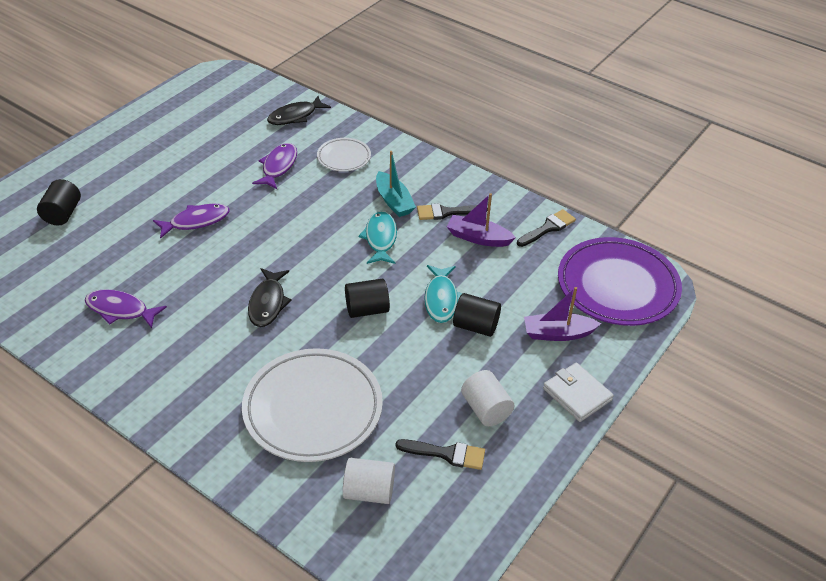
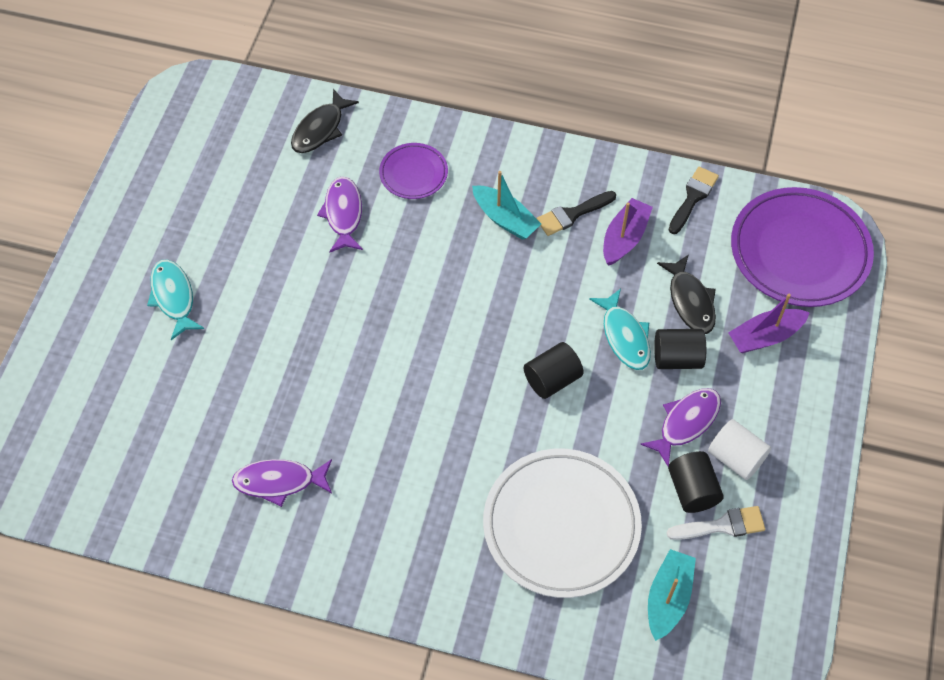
camera: 20 degrees left, 15 degrees up
black cylinder [37,179,81,226] -> black cylinder moved to [668,451,724,513]
purple fish [153,204,229,239] -> purple fish moved to [640,388,721,466]
black fish [248,268,292,327] -> black fish moved to [657,254,716,334]
white plate [317,138,371,172] -> purple plate [379,143,448,199]
white cylinder [343,458,395,504] -> turquoise boat [648,549,696,641]
turquoise fish [358,211,397,264] -> turquoise fish moved to [147,259,204,340]
black brush [395,439,485,470] -> white brush [667,506,765,540]
purple boat [447,193,516,247] -> purple boat turned 120 degrees clockwise [603,198,653,265]
white wallet [543,362,614,422] -> none

